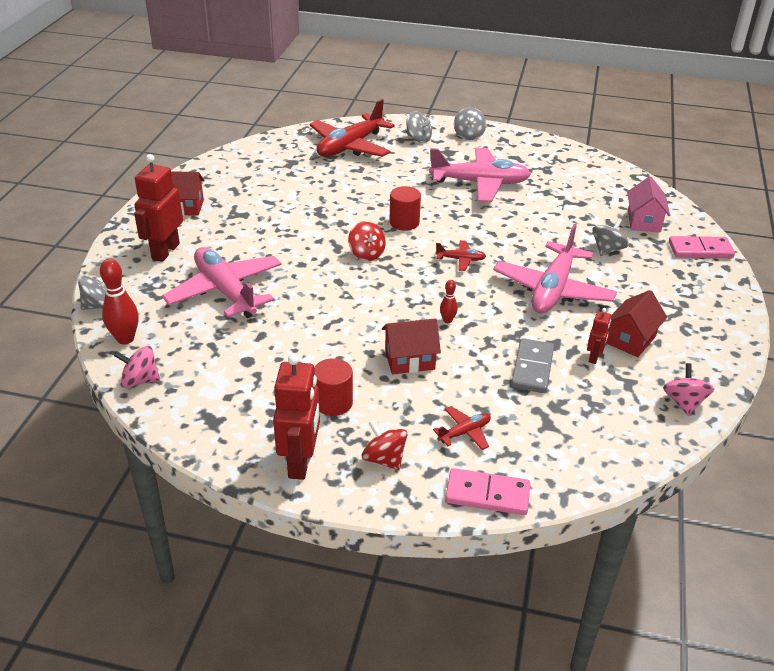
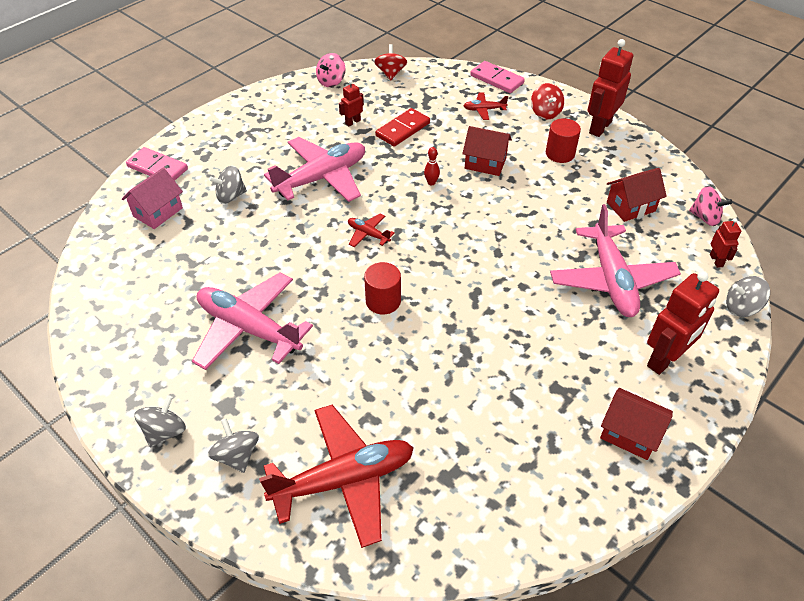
camera: 150 degrees left, 10 degrees up
red bowling pin [100,259,138,345] -> red robot [710,218,741,268]
red spinning top [348,221,386,261] -> red spinning top moved to [374,44,407,80]
grey domino [511,338,554,393] -> red domino [375,108,430,147]
red house [606,290,667,357] -> red house moved to [607,168,667,222]

